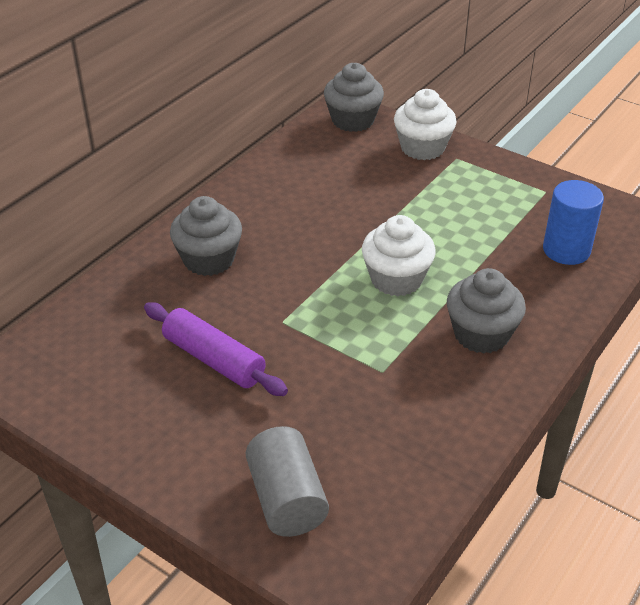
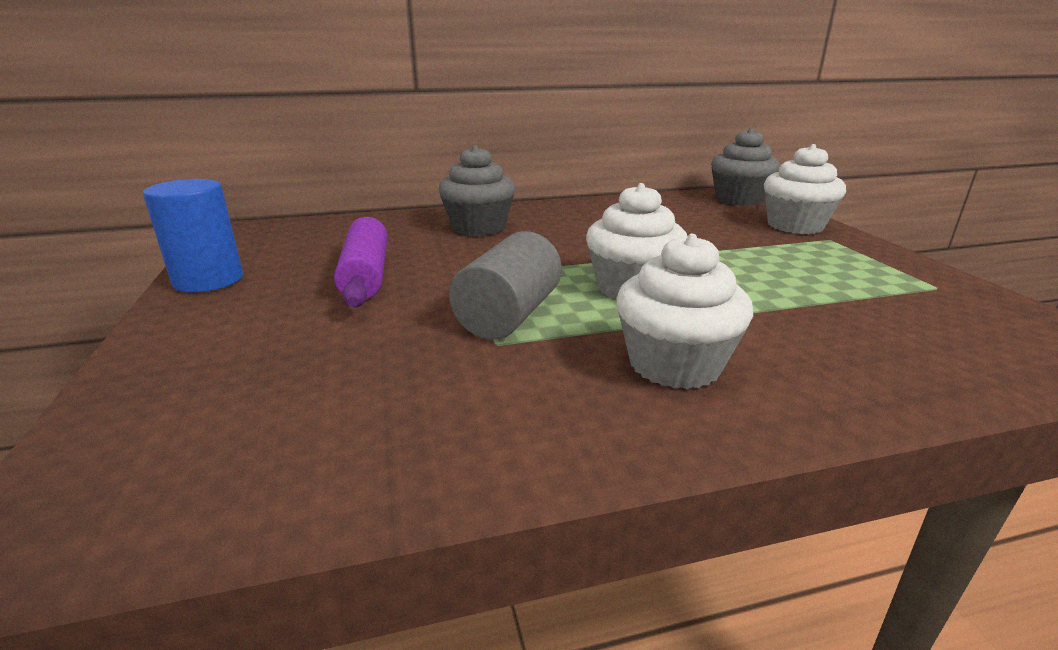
camera: 40 degrees right, 15 degrees down
grey cylinder [246,426,329,537] -> grey cylinder moved to [449,231,562,340]
grey cupcake [447,268,526,354] -> white cupcake [616,234,753,389]
blue cylinder [543,180,604,265] -> blue cylinder moved to [143,179,243,292]

